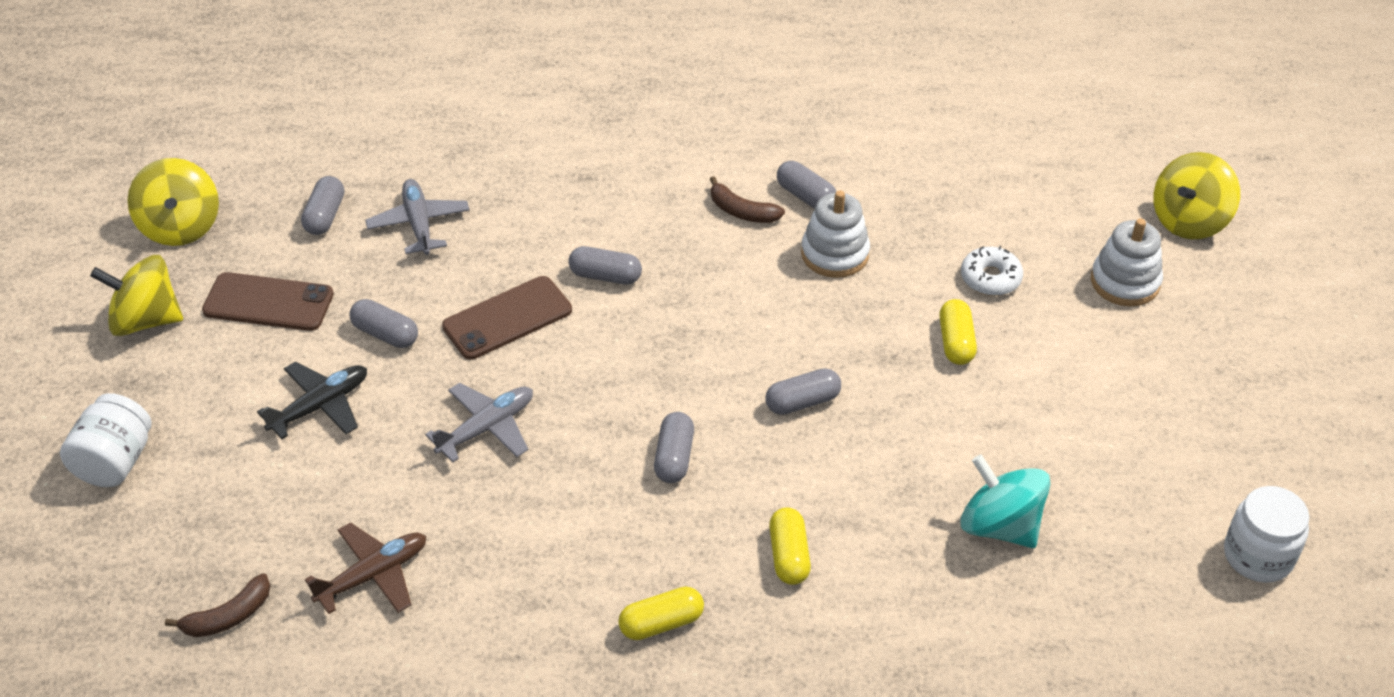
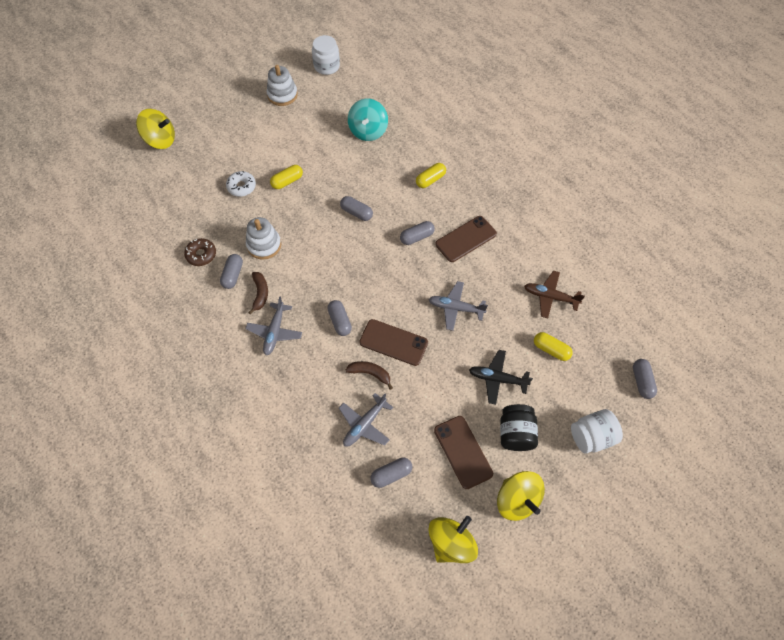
camera: 125 degrees left, 15 degrees up
brown banana [165,573,270,637] -> brown banana moved to [346,361,393,390]
grey capsule [350,299,418,348] -> grey capsule moved to [633,359,657,399]
yellow capsule [618,587,704,640] -> yellow capsule moved to [534,332,573,361]
white stacking toy [1091,218,1163,306] -> white stacking toy moved to [266,65,298,106]
none -> brown donut [184,238,216,266]
none -> grey plane [246,296,302,355]
none -> brown phone [435,216,497,262]
none -> black jar [500,404,538,451]

